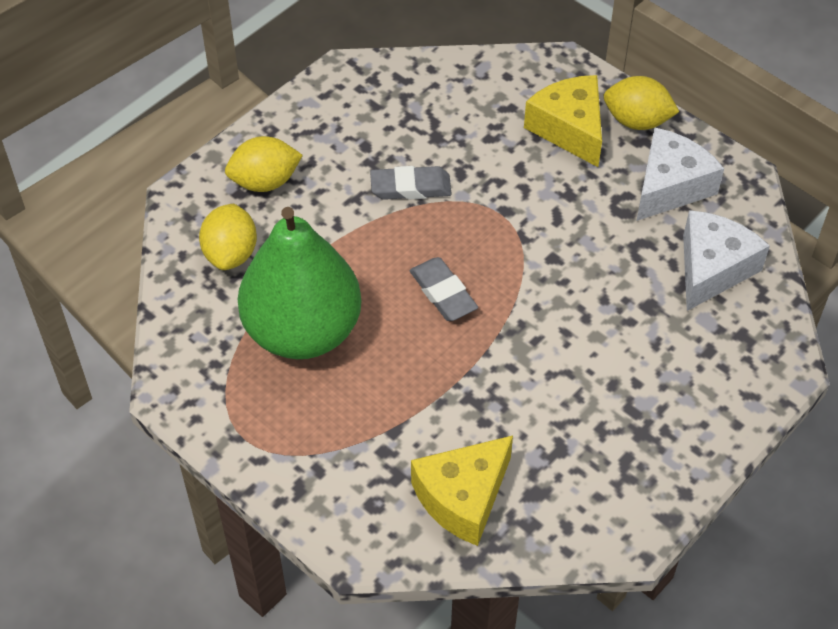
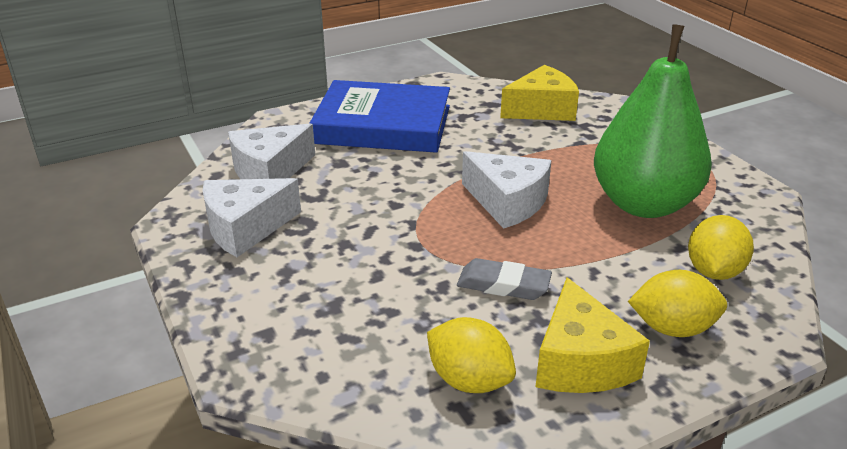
camera: 160 degrees left, 20 degrees down
grey eraser [409,257,478,321] -> white cheese [462,151,552,229]
yellow cheese [524,75,602,167] -> yellow cheese moved to [535,277,650,393]
yellow lemon [604,76,679,130] -> yellow lemon moved to [427,317,516,393]
none -> blue book [309,80,450,153]

